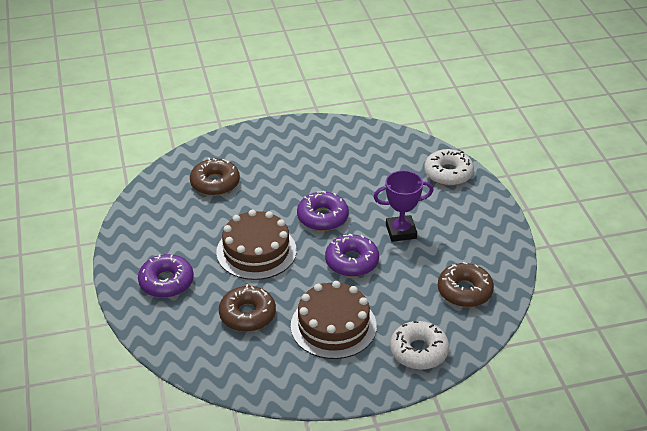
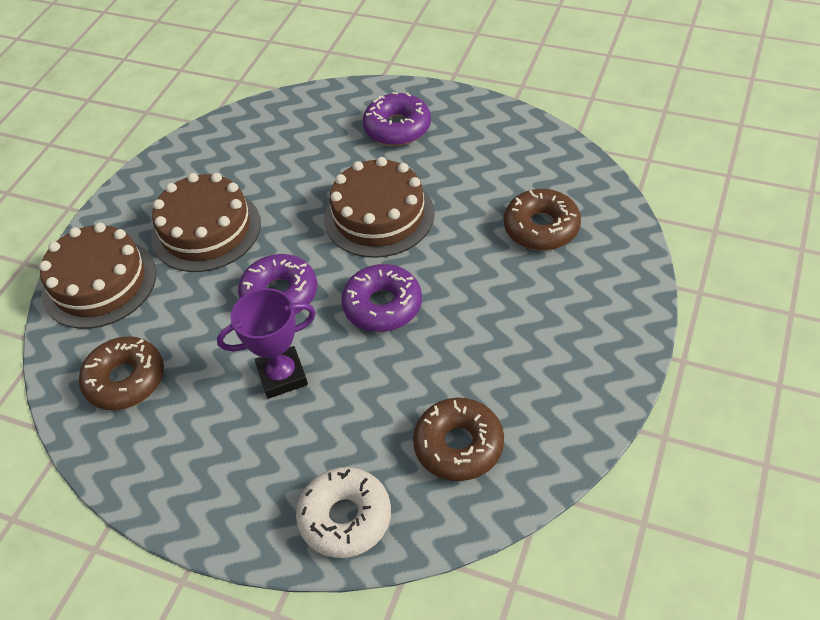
camera: 130 degrees right, 10 degrees up
brown donut [219,284,276,332] -> brown donut moved to [413,398,504,481]
purple trophy [374,170,434,242] -> purple trophy turned 45 degrees clockwise [217,288,316,399]
white donut [390,321,449,370] -> brown cake [39,223,156,329]

